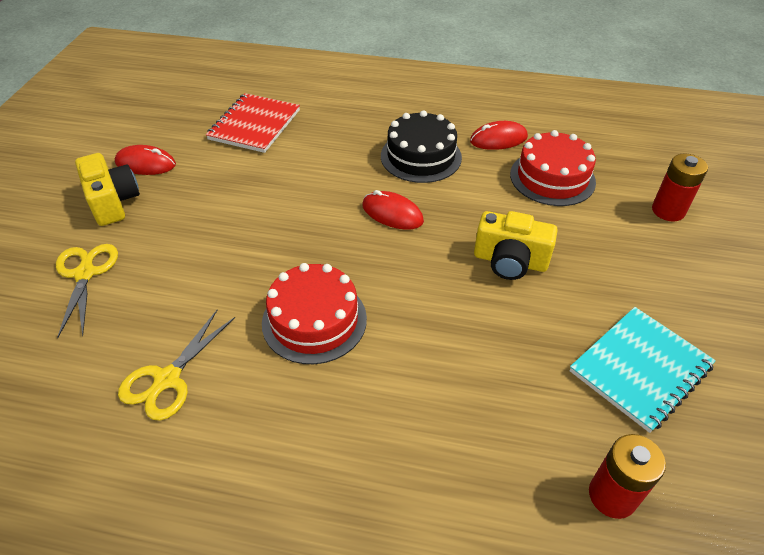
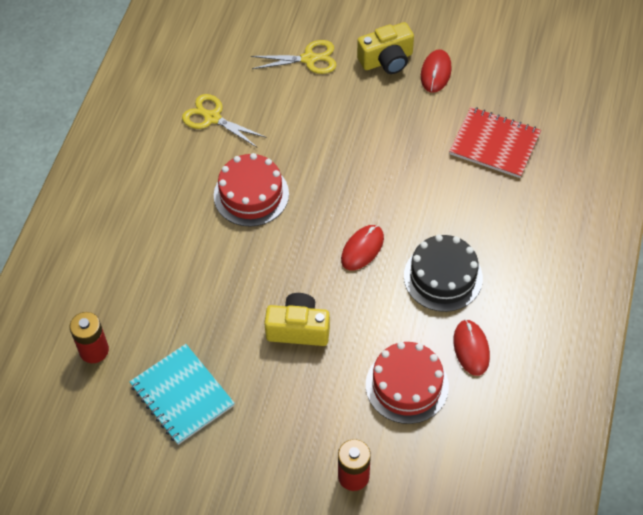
camera: 95 degrees right, 10 degrees up
yellow camera [474,211,558,280] -> yellow camera turned 75 degrees clockwise [264,293,330,346]

